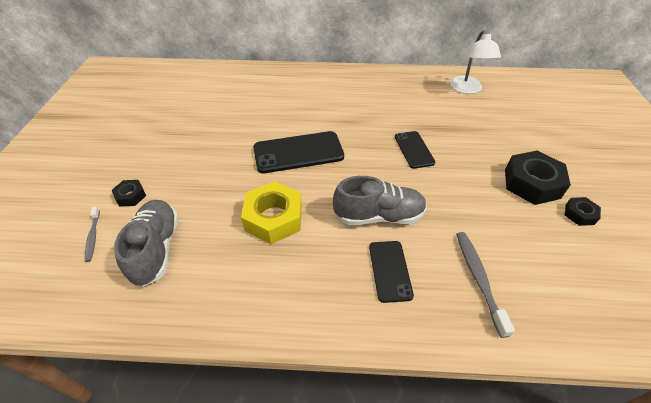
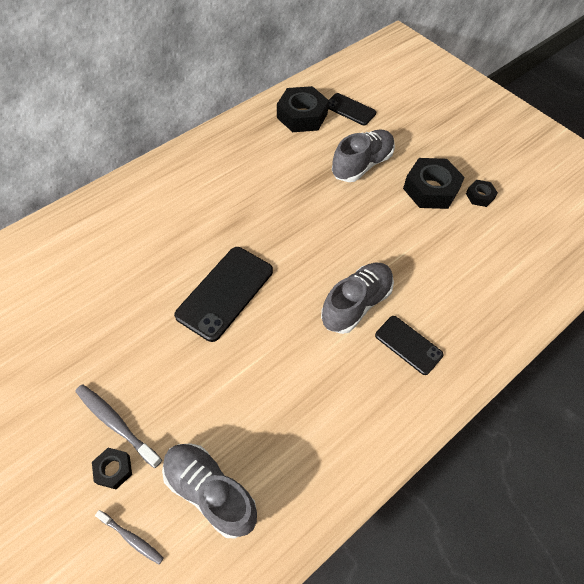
camera: 45 degrees left, 10 degrees up
yellow nut [241,181,302,244] -> none
black phone [395,131,435,169] -> black phone moved to [328,93,376,125]
white lamp [450,30,501,94] -> black nut [277,86,329,132]
grey toothbrush [456,232,515,338] -> grey toothbrush moved to [75,384,162,468]
none -> grey shoe [332,129,395,182]

